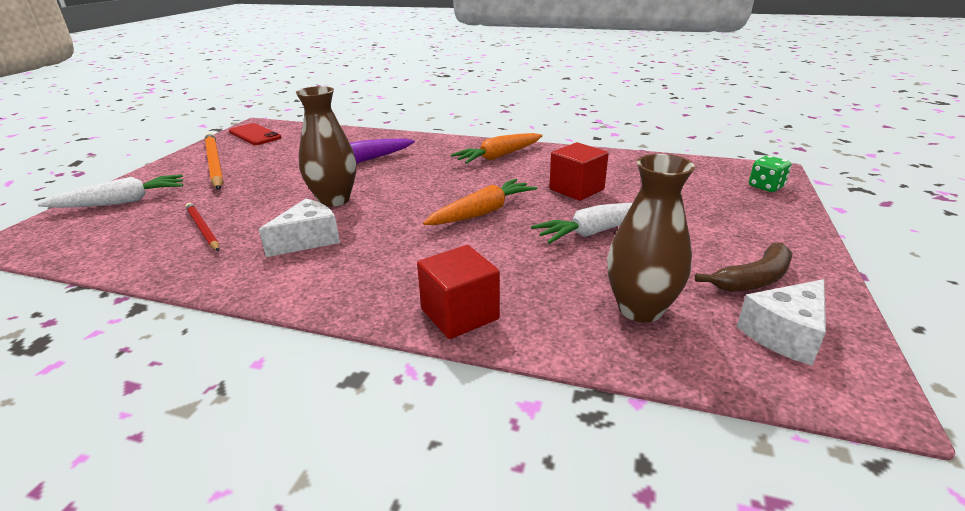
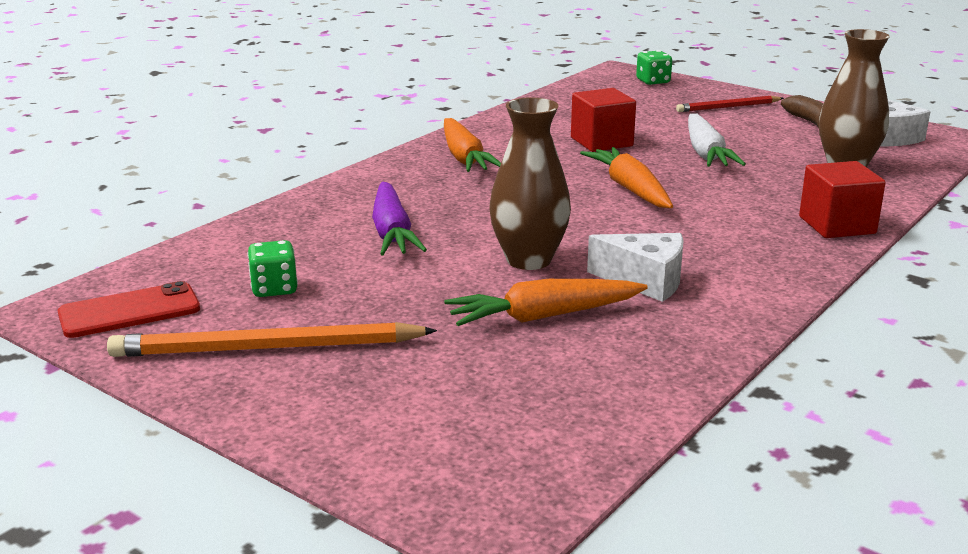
camera: 70 degrees left, 5 degrees down
white carrot [38,174,183,208] -> none
red pencil [185,203,220,251] -> red pencil moved to [676,96,784,112]
white cheese [259,199,340,257] -> white cheese turned 135 degrees clockwise [587,233,684,302]
none -> green dice [247,240,298,297]
none -> orange carrot [444,279,648,326]

